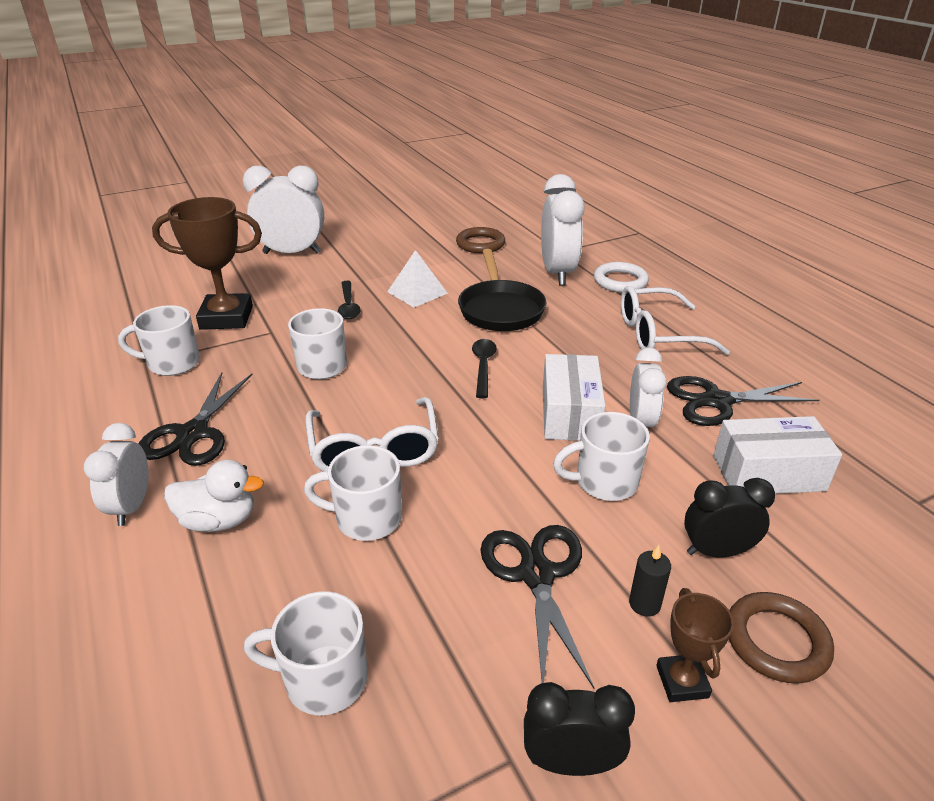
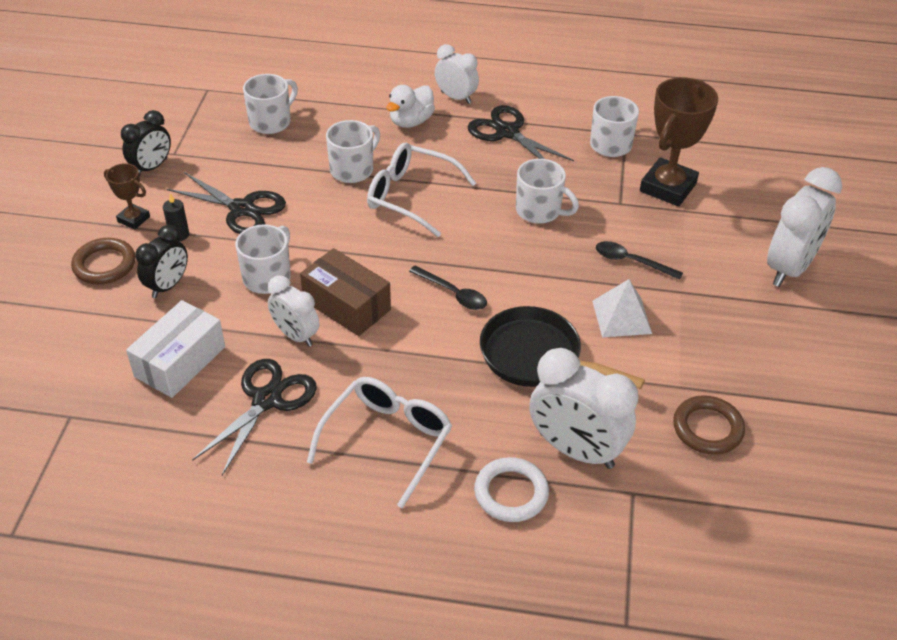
camera: 125 degrees right, 10 degrees up
white box [543,354,606,441] -> brown box [300,248,391,336]

